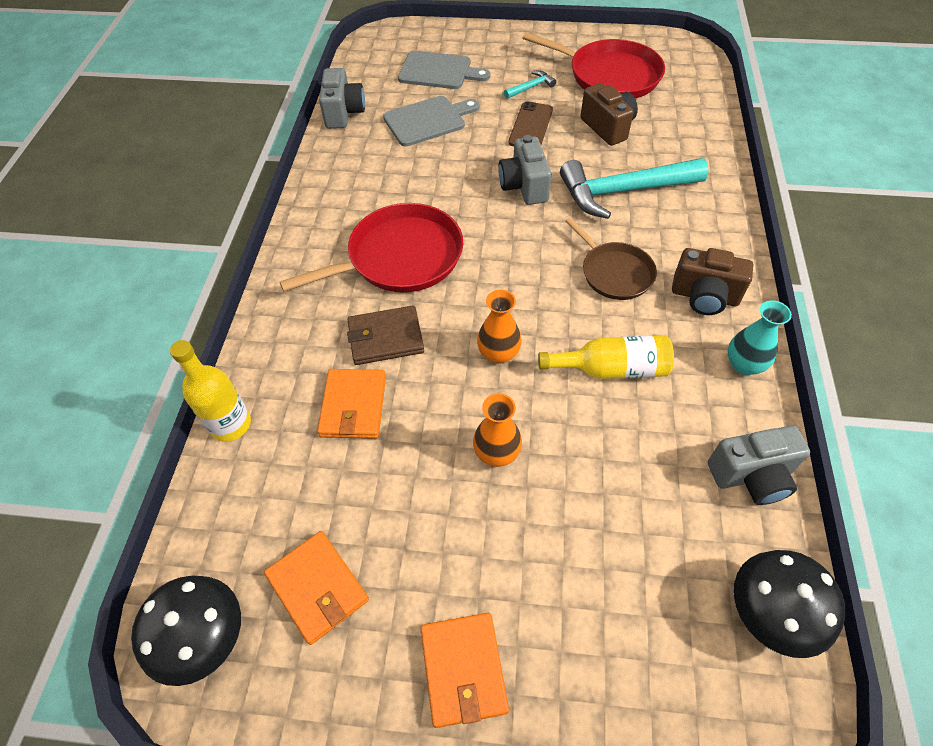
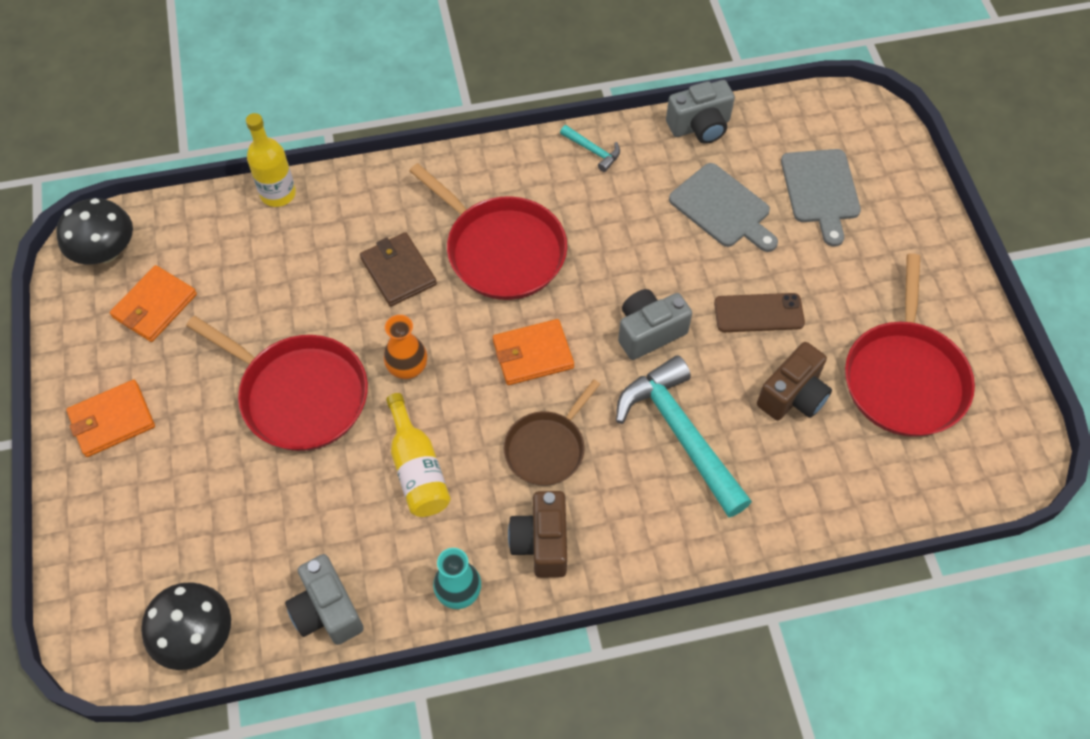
camera: 70 degrees right, 5 degrees up
orange wallet [317,369,386,439] -> orange wallet moved to [493,319,574,385]
orange vase [473,393,522,467] -> red pan [186,316,368,451]
turquoise hammer [504,71,556,99] -> turquoise hammer moved to [560,125,620,172]

